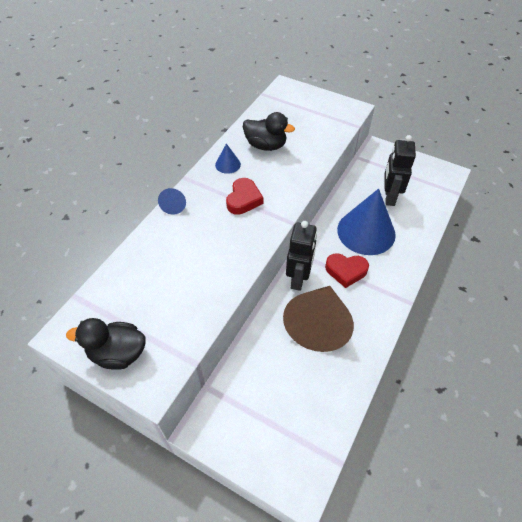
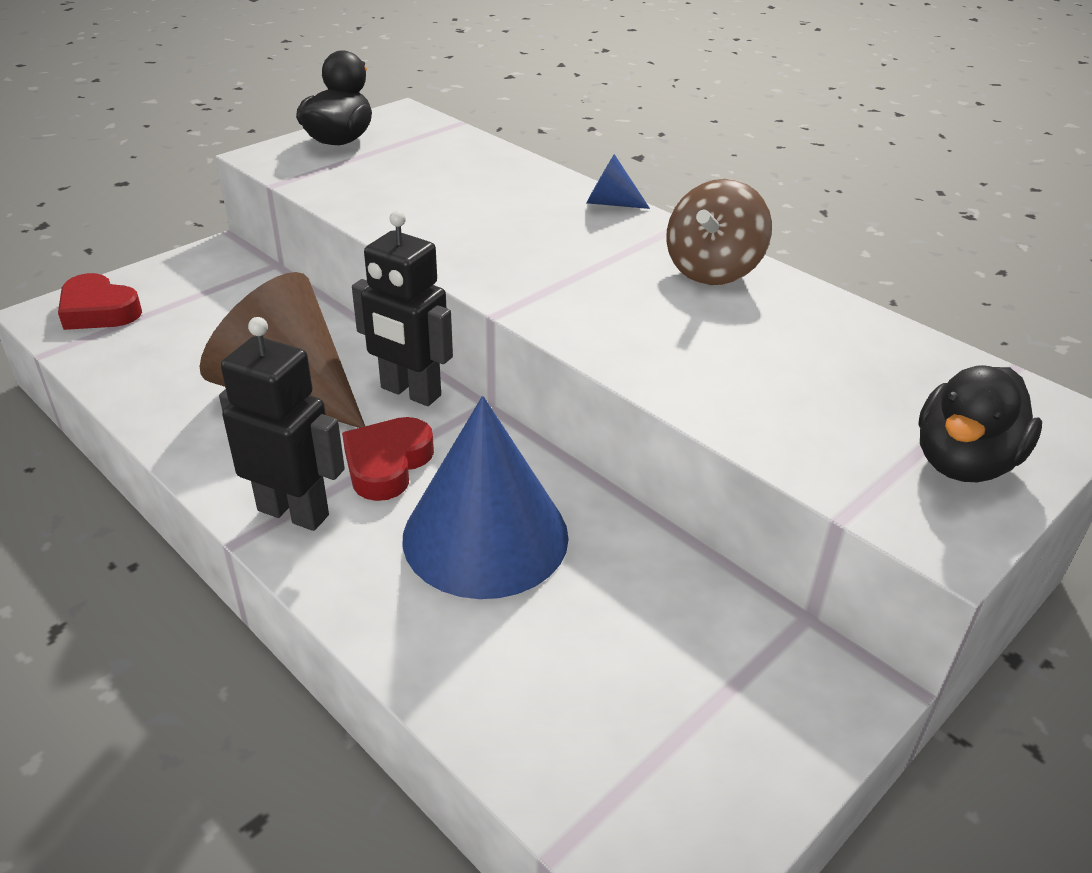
camera: 105 degrees right, 15 degrees down
blue cone [215,143,241,174] -> brown spinning top [666,179,772,285]
red heart [226,178,263,215] -> red heart moved to [58,273,142,330]
black duck [243,112,295,151] -> black duck moved to [918,365,1042,482]
black robot [384,135,416,206] -> black robot moved to [219,317,345,531]

